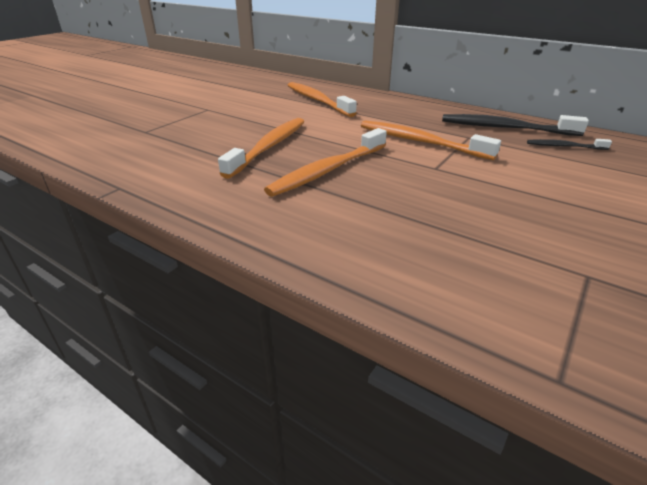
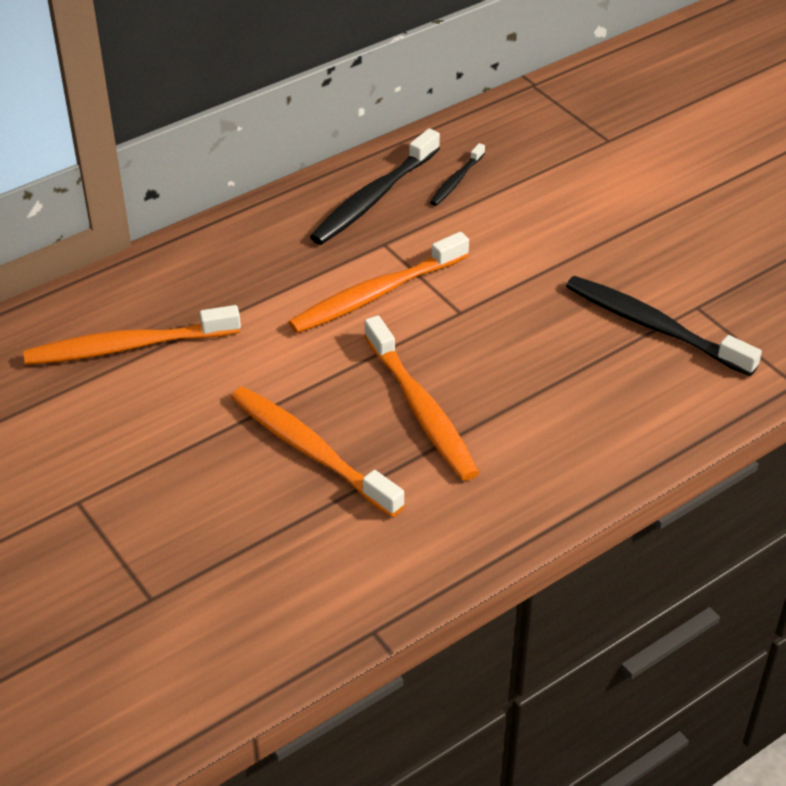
camera: 70 degrees left, 10 degrees up
none -> black toothbrush [566,276,762,376]

